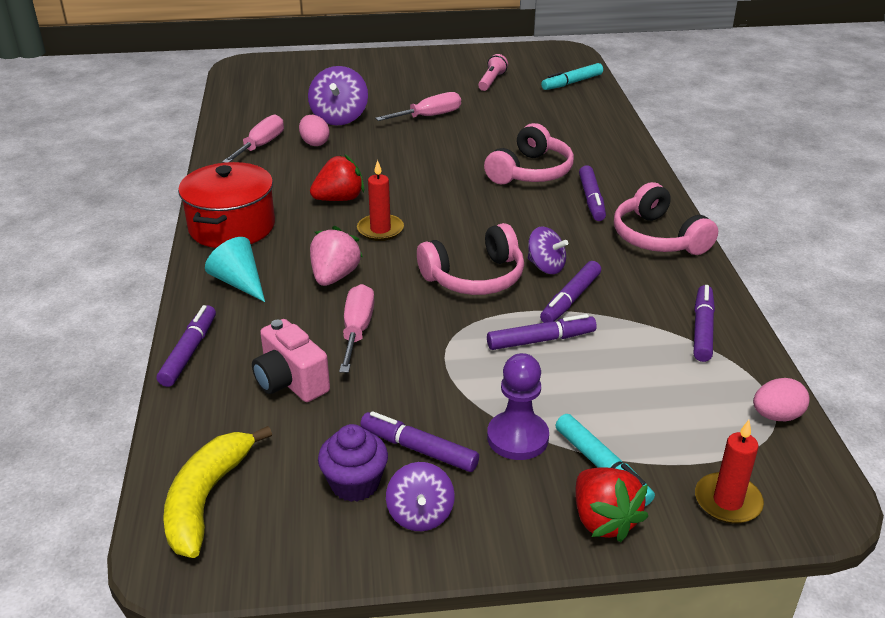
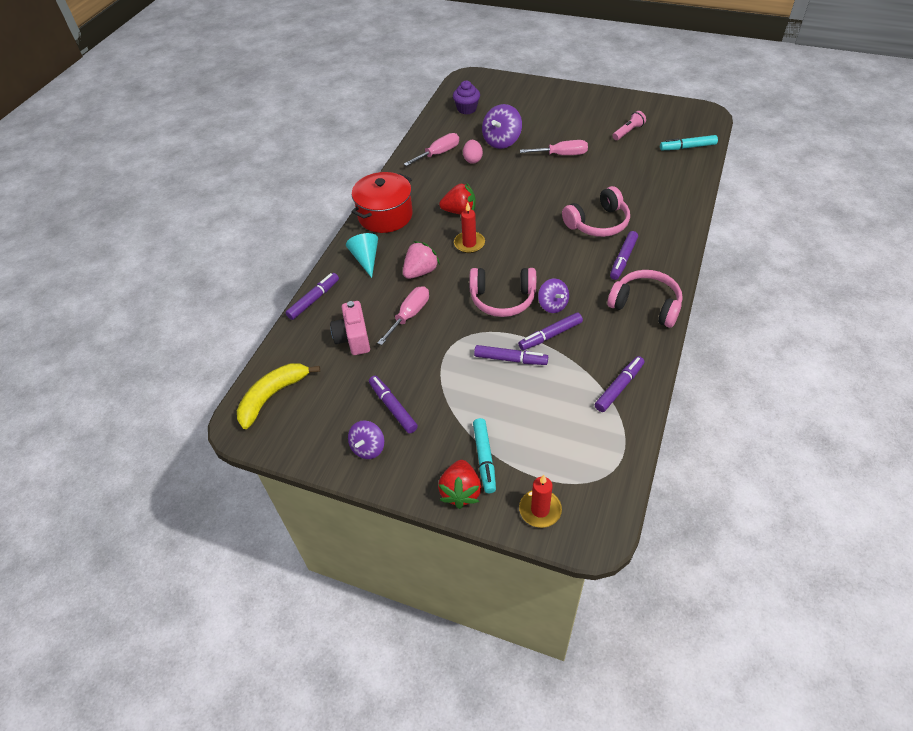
camera: 30 degrees right, 15 degrees up
purple cupcake [318,424,388,502] -> purple cupcake moved to [453,81,480,115]
purple pawn [487,353,549,460] -> none
pink headphones [614,182,718,255] -> pink headphones turned 120 degrees clockwise [607,270,683,328]
pink egg [753,378,810,421] -> none

